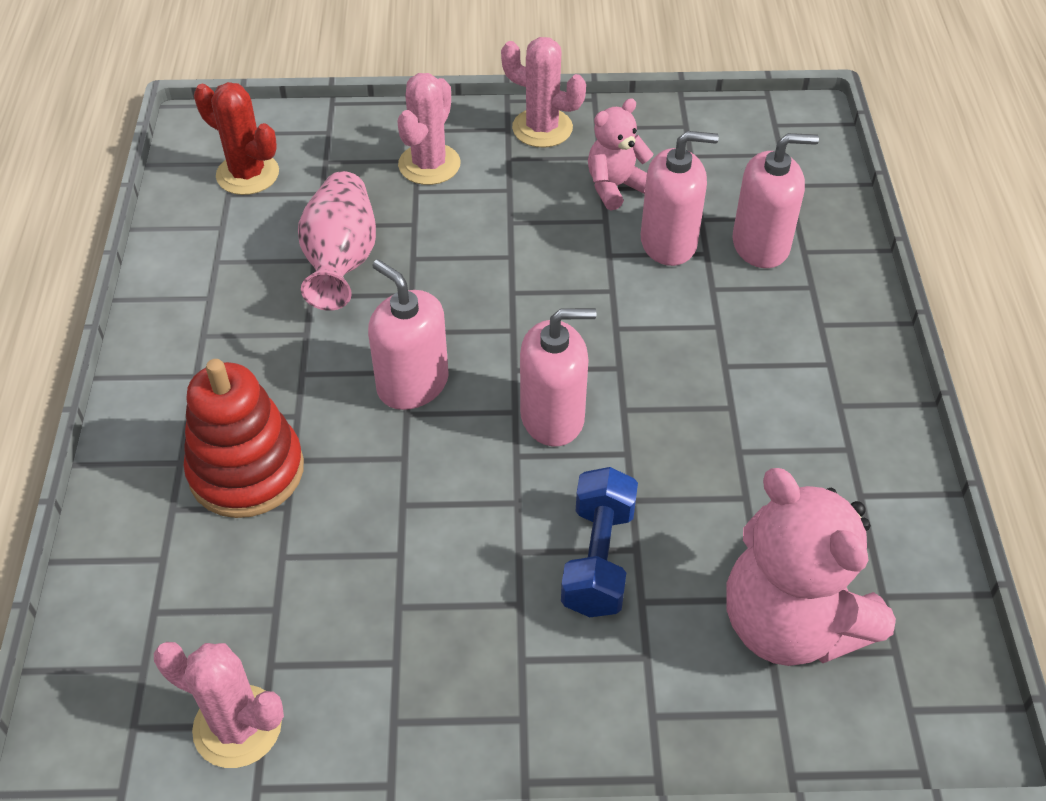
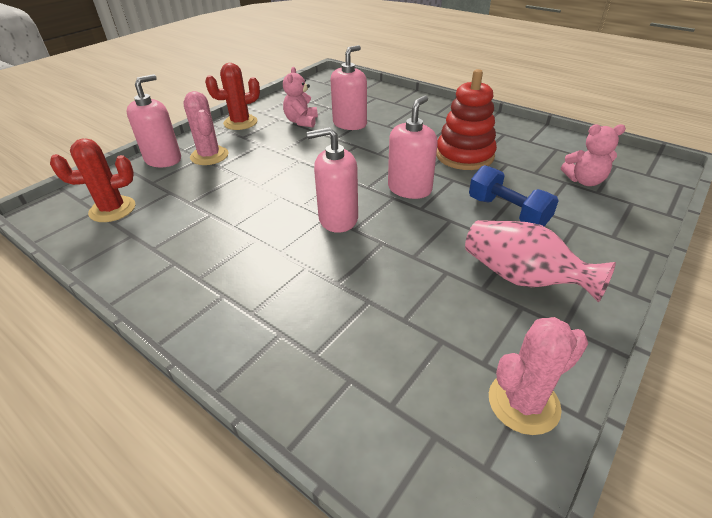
camera: 50 degrees left, 10 degrees down
red stacking toy [183,359,304,518] -> red stacking toy moved to [436,69,497,170]
pink vase [298,171,376,311] -> pink vase moved to [465,220,616,302]
pink cactus [501,37,586,148] -> red cactus [205,63,260,130]
pink teddy bear [727,468,896,666] -> pink teddy bear [561,124,626,186], size x0.54
pink soap dispenser [732,133,819,268] -> pink soap dispenser moved to [127,74,181,167]

